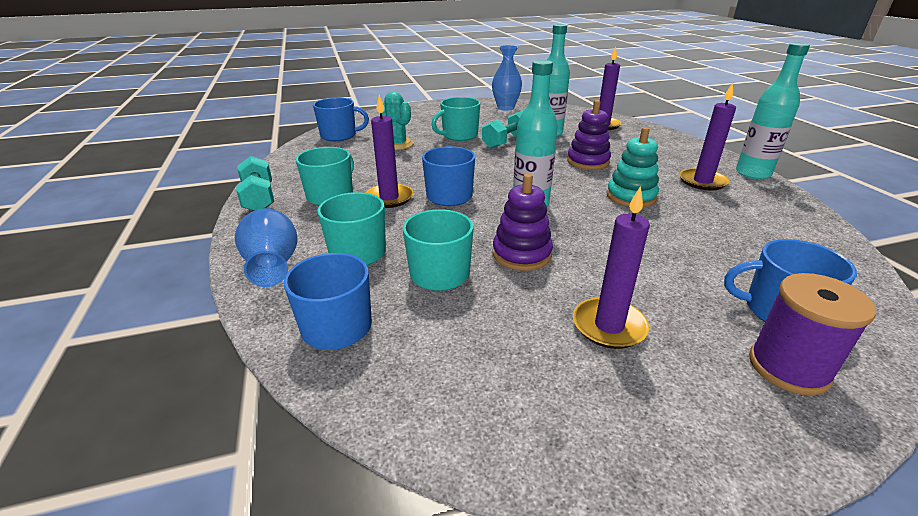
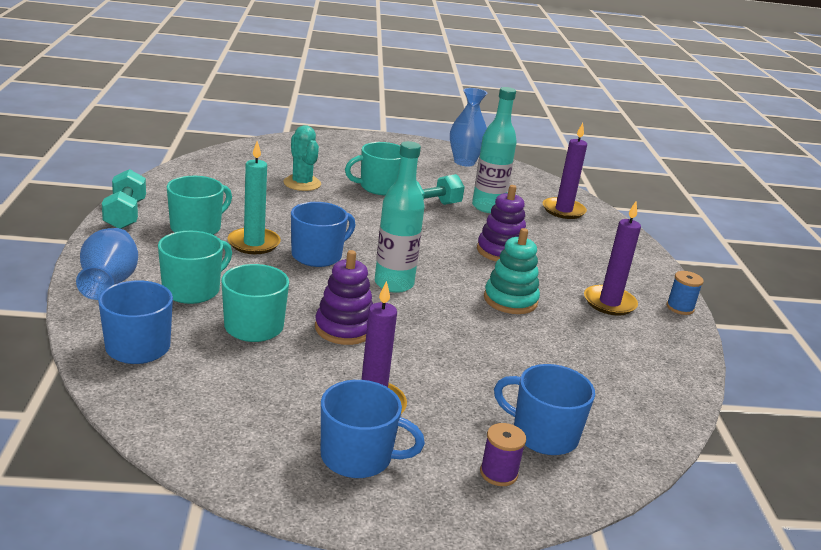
camera: 10 degrees right, 5 degrees down
blue mug [313,98,369,141] -> blue mug moved to [321,380,425,478]
purple candle [365,95,413,208] -> turquoise candle [227,141,281,254]
turquoise bottle [736,43,810,179] -> blue spool [666,271,704,315]
purple spool [749,273,876,395] -> purple spool [480,423,526,486], size x0.59

